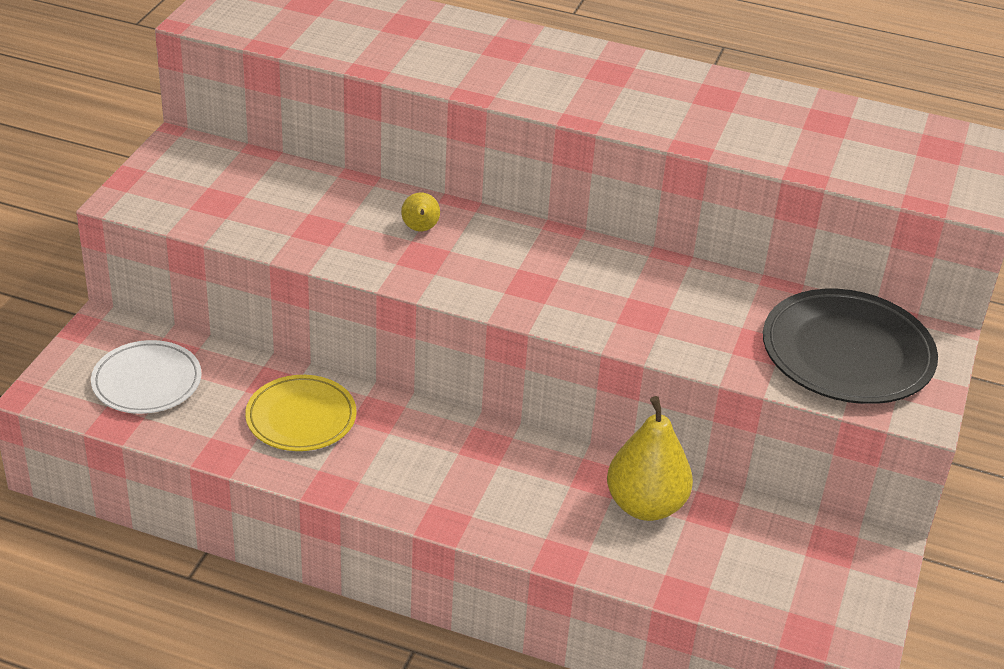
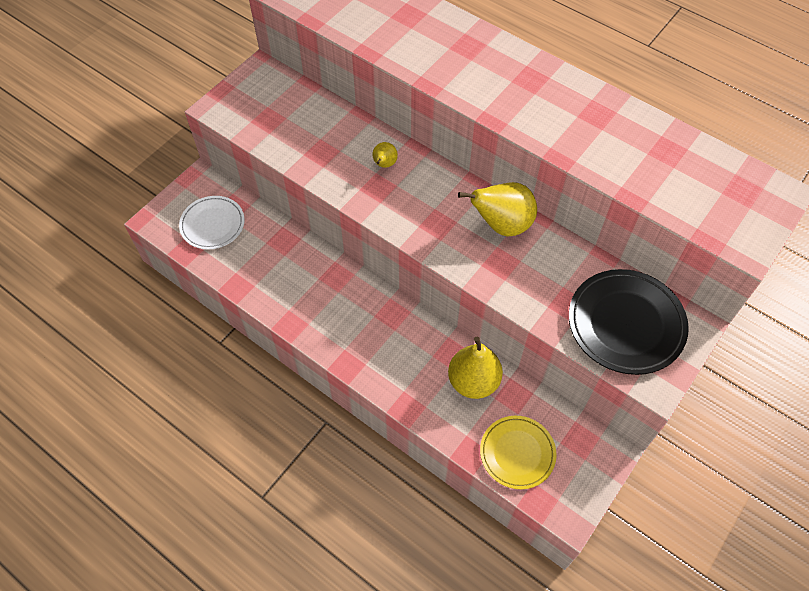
camera: 20 degrees right, 20 degrees up
yellow plate [245,375,356,451] -> yellow plate moved to [480,416,557,489]
none -> yellow pear [458,182,537,237]

